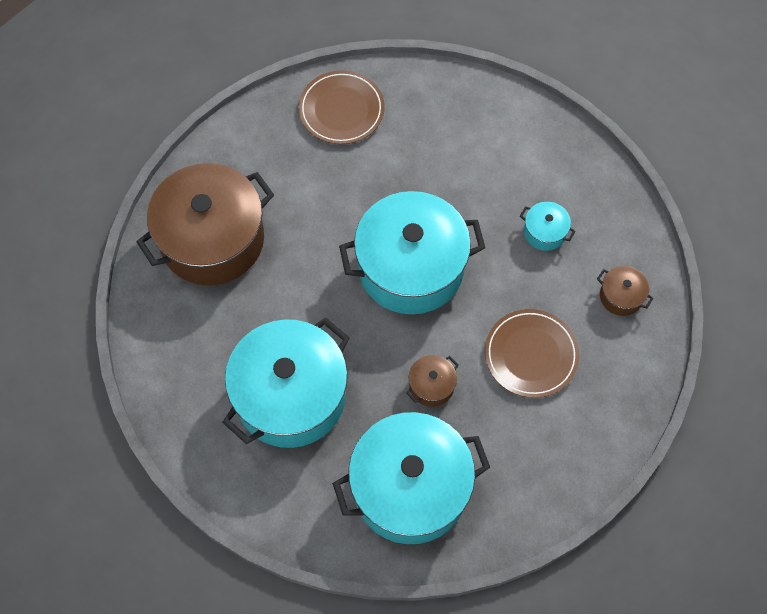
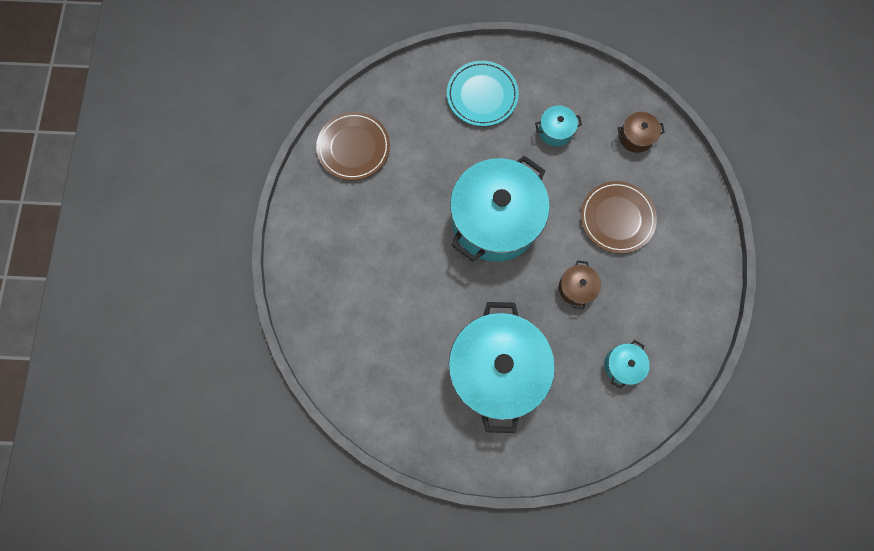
camera: 40 degrees left, 10 degrees up
brown pot [136,163,274,285] -> none
turquoise pot [332,412,490,544] -> turquoise pot [604,340,650,389], size x0.41
none -> turquoise plate [447,61,519,126]

